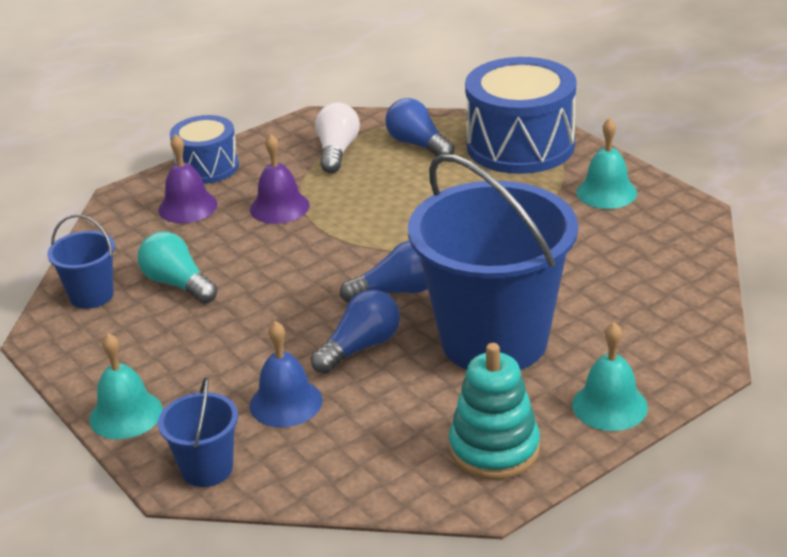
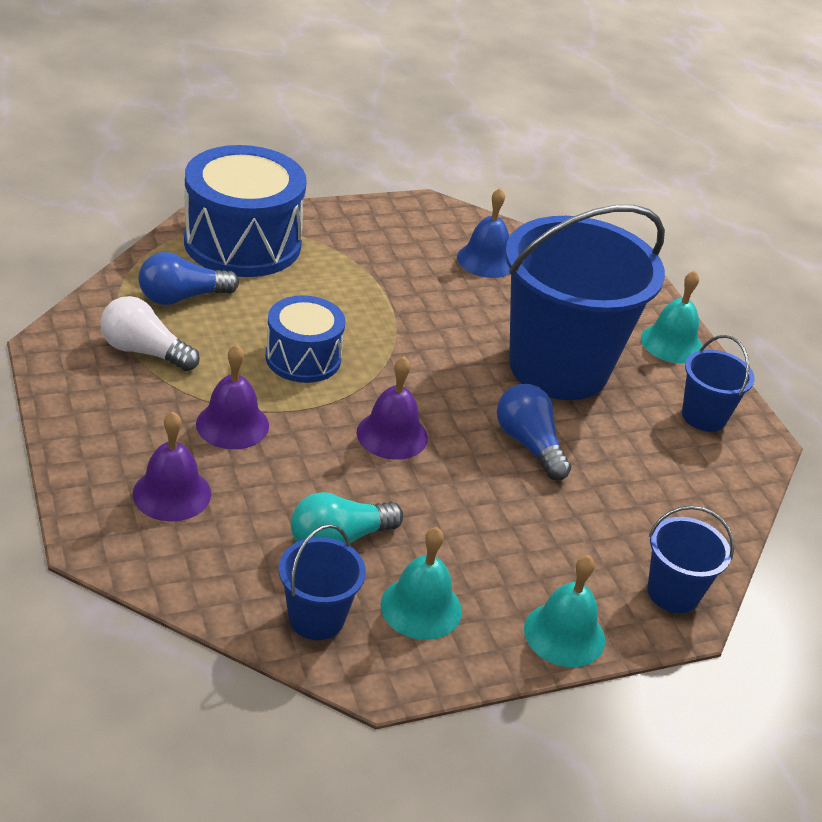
camera: 80 degrees left, 5 degrees up
blue drum [170,115,239,184] -> blue drum moved to [266,295,345,383]
blue bell [250,321,322,427] -> blue bell moved to [457,188,510,278]
blue light bulb [340,241,428,303] -> none
turquoise stacking toy [449,343,540,479] -> blue bucket [682,335,755,432]
turquoise bell [576,118,637,209] -> turquoise bell moved to [380,527,462,640]
none -> purple bell [357,357,428,460]

